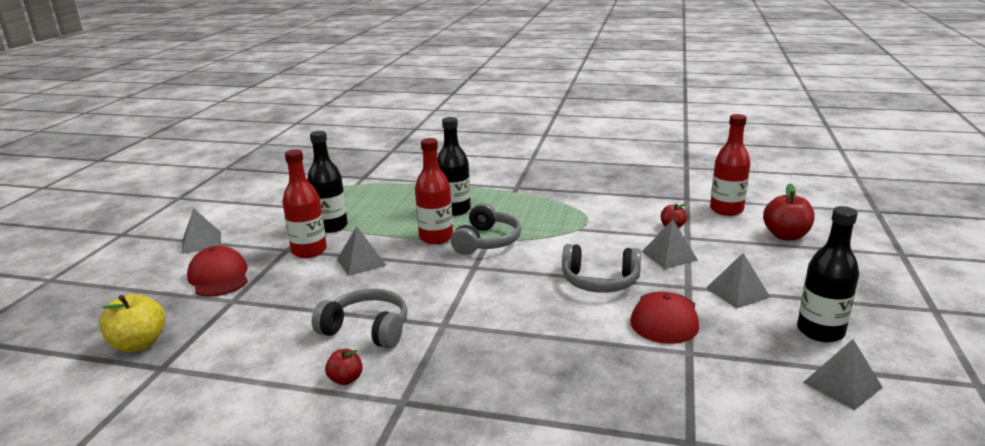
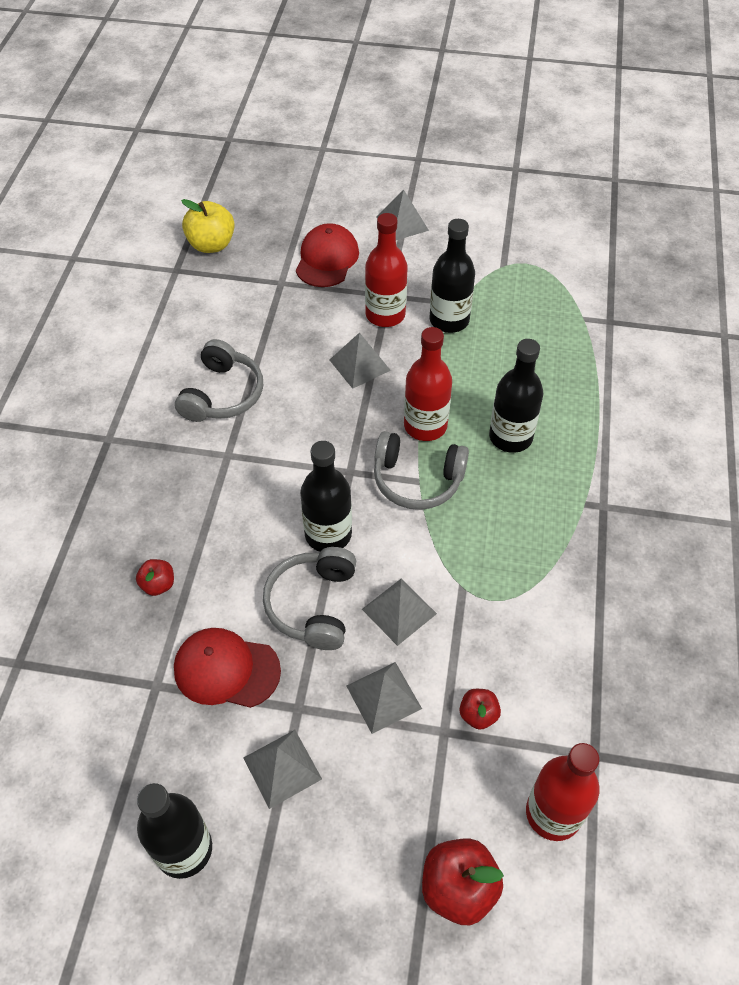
camera: 85 degrees right, 30 degrees up
red cap [187,246,248,297] -> red cap turned 45 degrees counterclockwise [296,223,359,287]
red apple [325,349,363,385] -> red apple moved to [136,559,174,596]
grey pyramid [803,339,883,410] -> grey pyramid moved to [362,579,437,646]
none -> black bottle [300,441,352,551]

